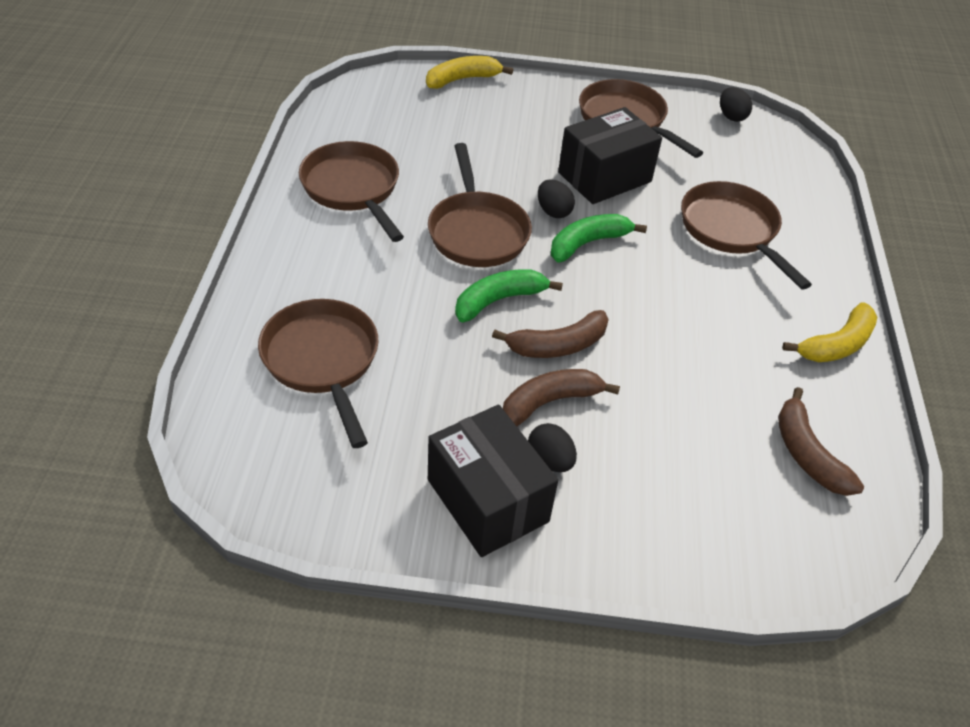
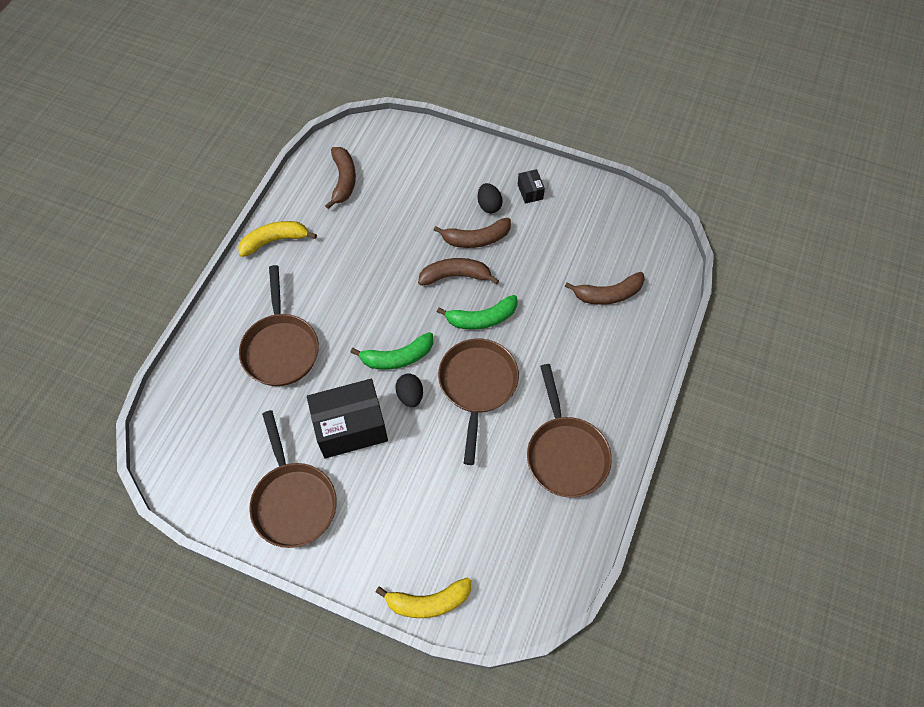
camera: 160 degrees left, 15 degrees up
brown pan [258,299,379,448] -> brown banana [565,272,645,305]
black box [428,404,558,557] -> black box [518,169,545,204], size x0.44
black egg [720,87,752,122] -> none

